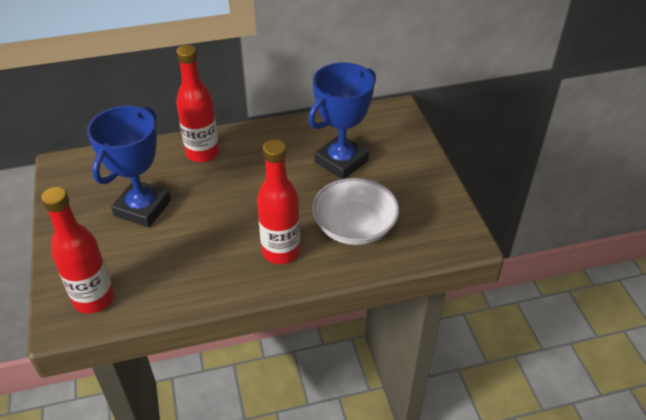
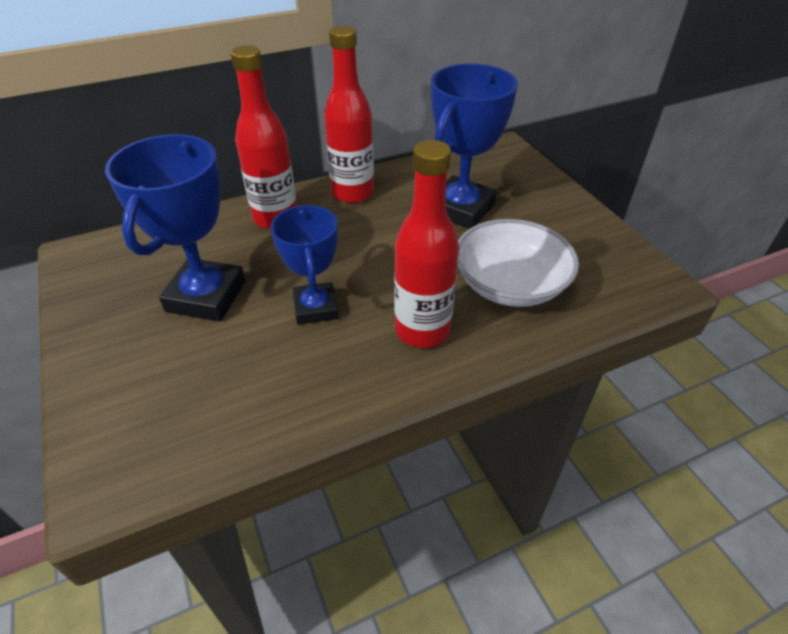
camera: 10 degrees left, 0 degrees up
red bottle [41,187,114,314] -> red bottle moved to [324,25,374,203]
none -> blue trophy [270,205,339,325]

